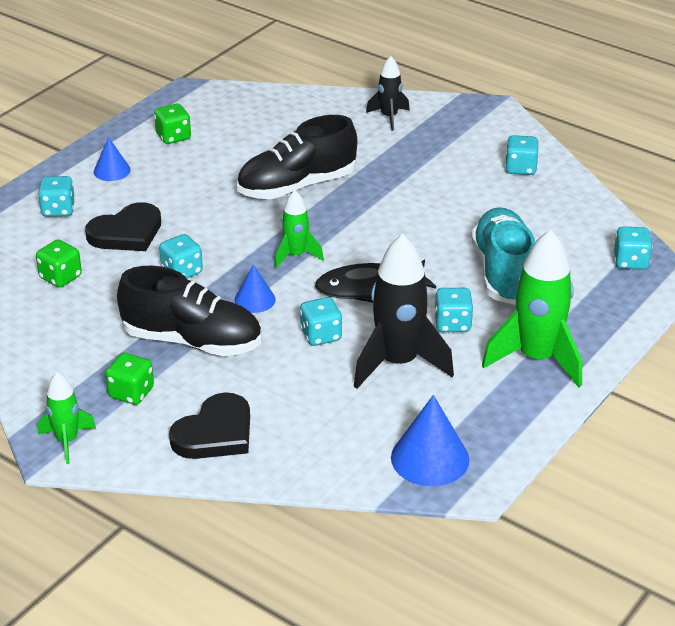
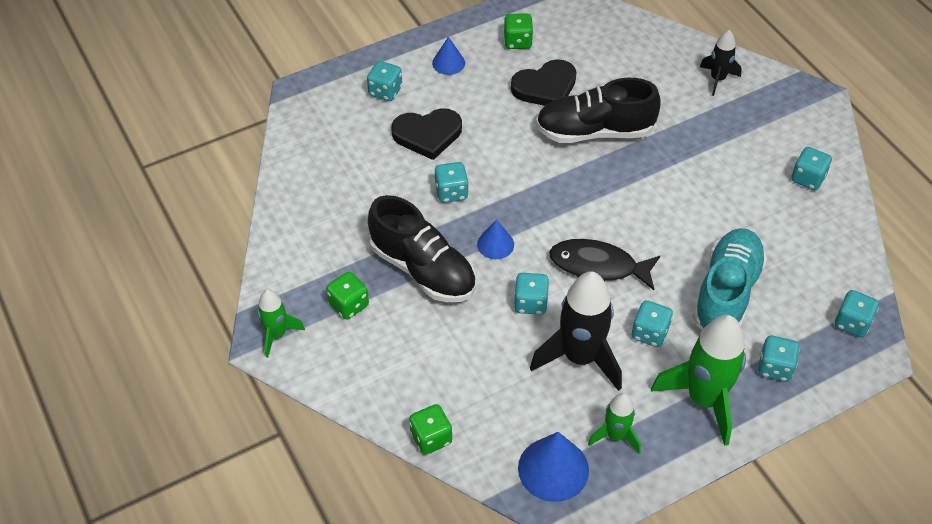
camera: 25 degrees right, 15 degrees up
green dice [36,240,82,287] -> green dice moved to [409,404,452,455]
black heart [169,392,250,459] -> black heart moved to [511,59,576,106]
green rocket [275,190,324,268] -> green rocket moved to [588,393,641,454]
none -> turquoise dice [758,335,800,382]

